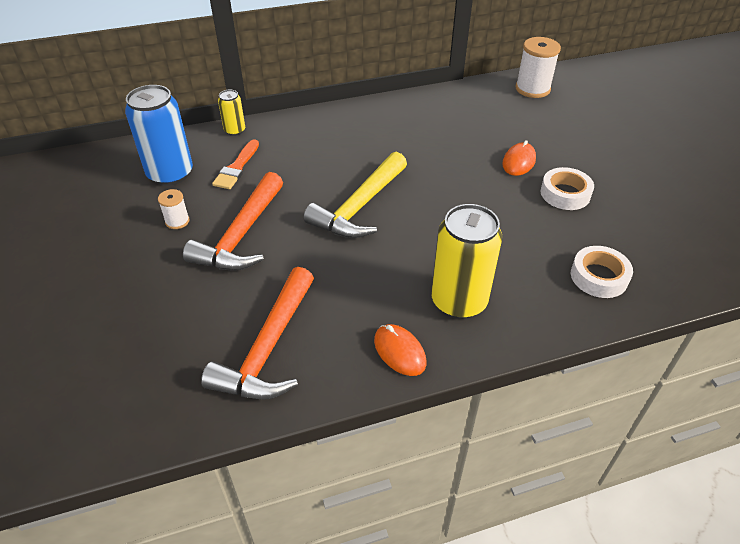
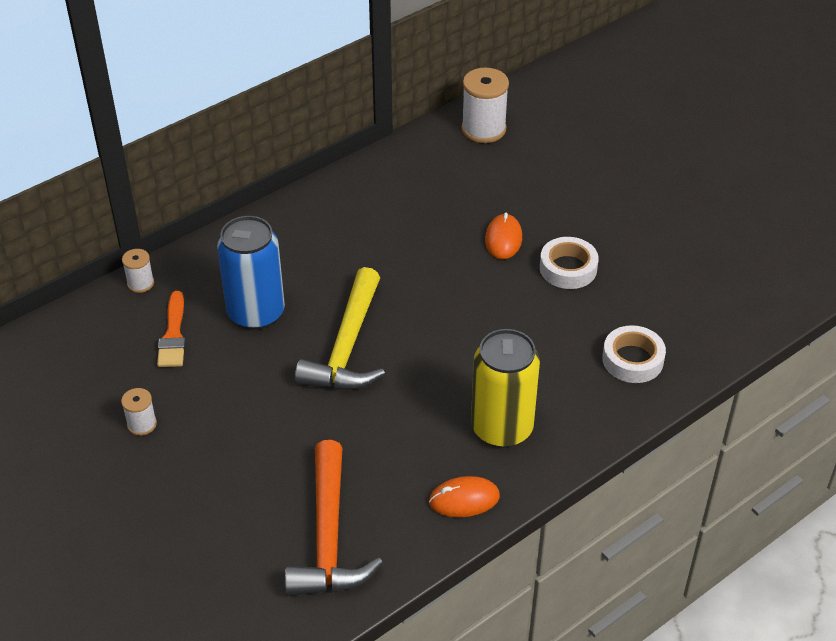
camera: 20 degrees left, 0 degrees up
blue can [125,85,193,186] -> blue can moved to [217,216,285,330]
orange hammer [183,172,283,271] -> none
yellow can [218,90,245,136] -> white spool [122,249,154,293]
orange mouse [374,324,426,376] -> orange mouse turned 45 degrees counterclockwise [429,476,500,518]

